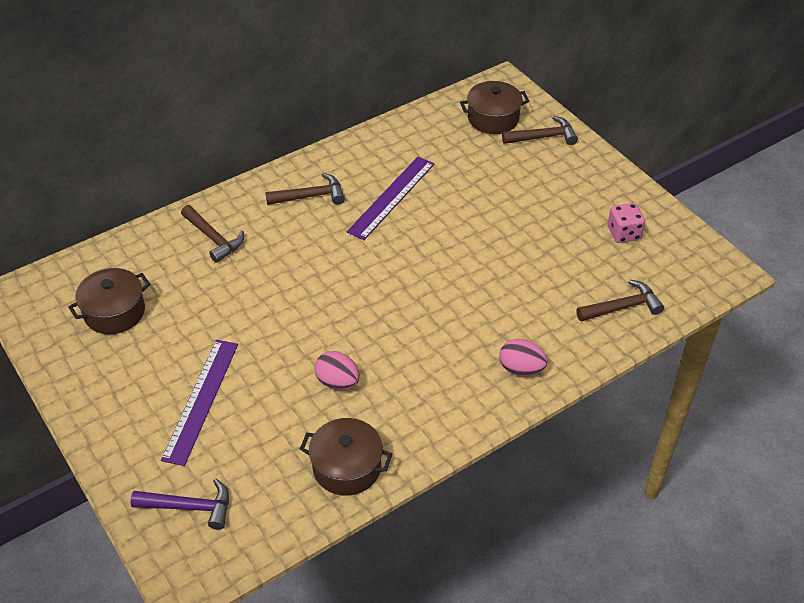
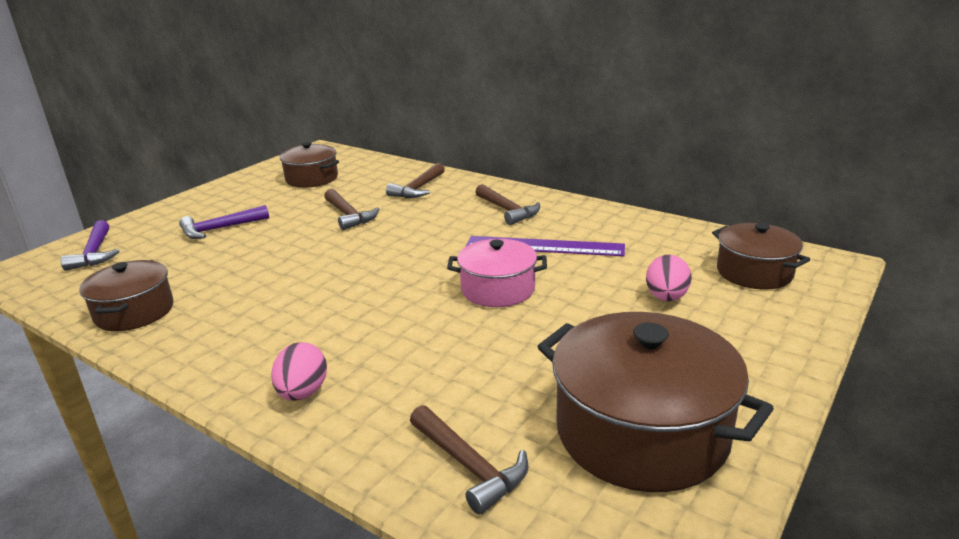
camera: 70 degrees right, 20 degrees down
purple ruler [161,340,238,466] -> purple hammer [179,205,269,239]
pink egg [315,351,360,390] -> pink egg moved to [646,255,691,301]
brown hammer [502,116,578,145] -> brown hammer moved to [324,189,380,230]
pink dice [607,203,645,243] -> brown pot [538,312,774,492]
none -> pink pot [447,239,547,307]

